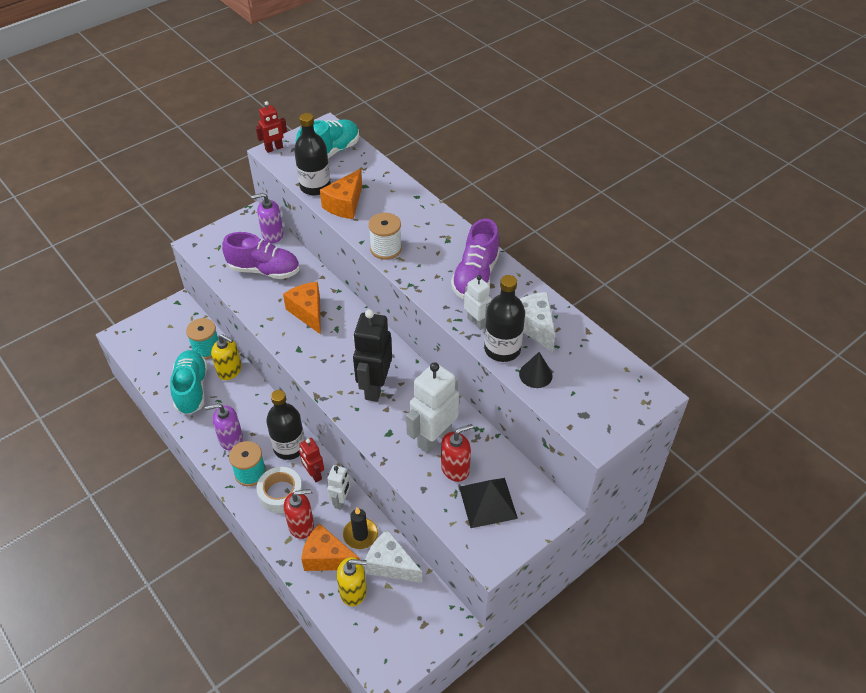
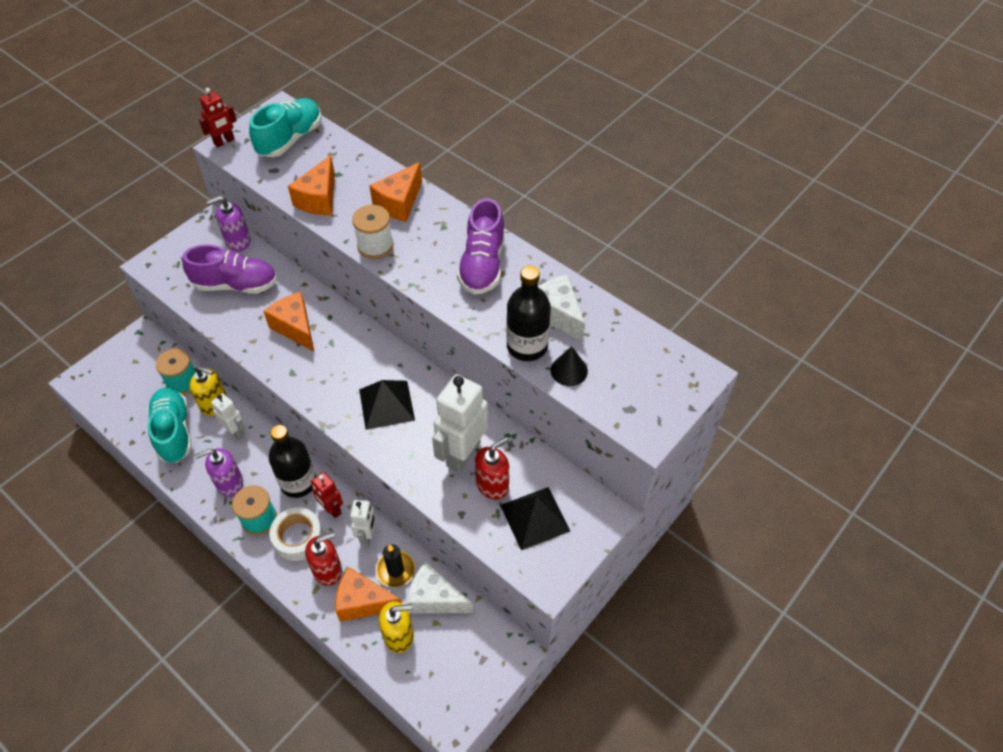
camera: 10 degrees left, 5 degrees up
black bottle [294,113,331,195] -> none
black robot [353,309,392,402] -> black pyramid [359,380,415,430]
white robot [464,275,492,330] -> white robot moved to [211,393,245,439]
none -> orange cheese [369,162,422,222]

